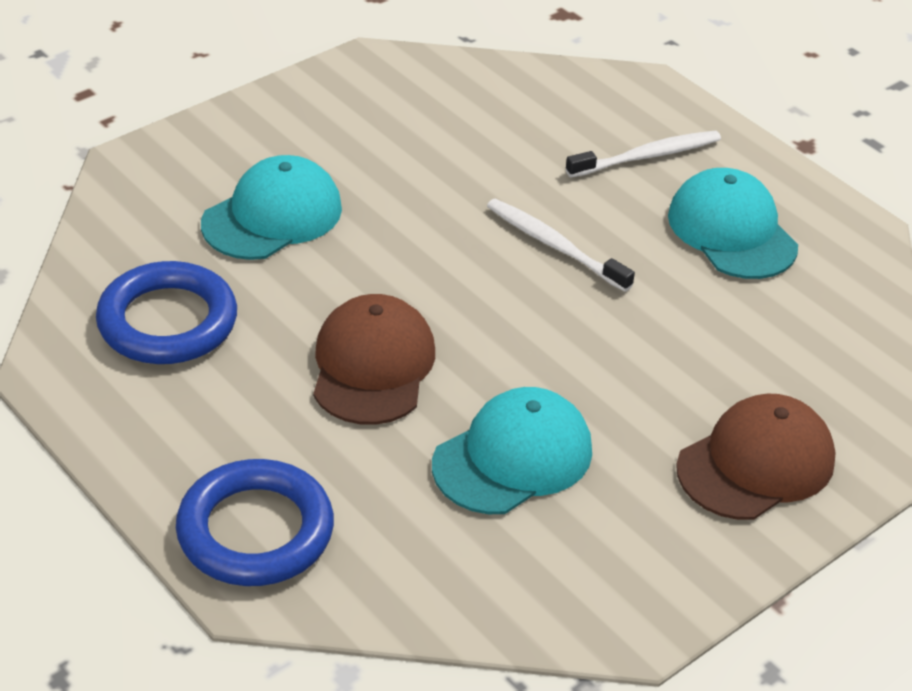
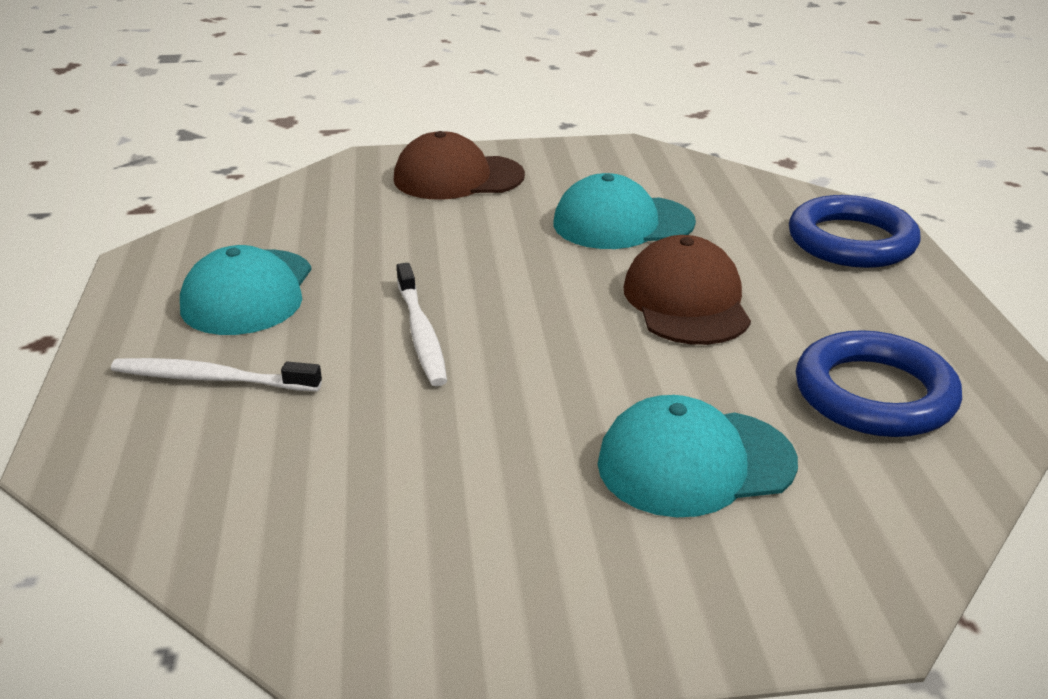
camera: 145 degrees left, 10 degrees down
brown cap [313,294,435,425] -> brown cap turned 135 degrees clockwise [623,235,751,345]

